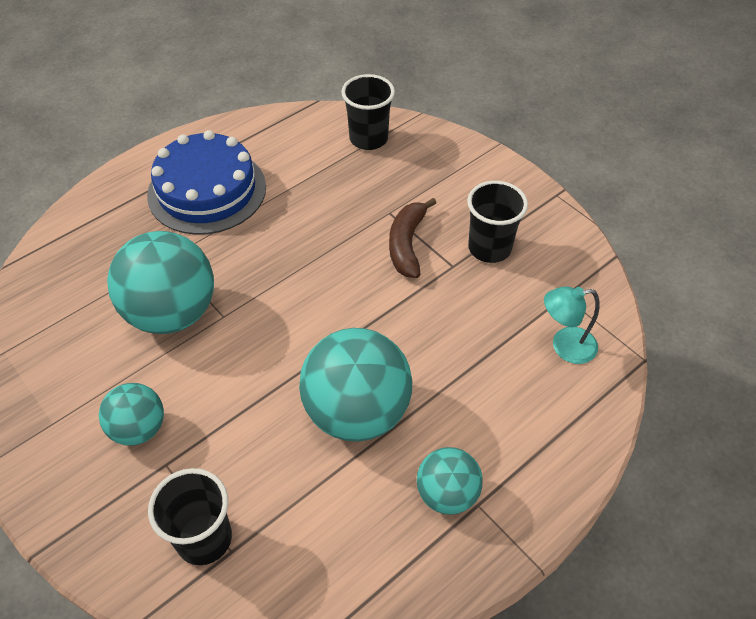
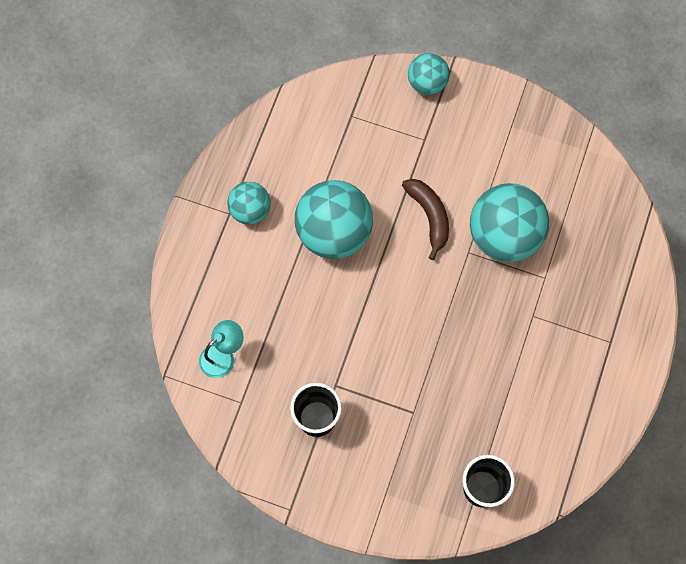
camera: 150 degrees right, 20 degrees up
turquoise ball [99,383,164,446] -> turquoise ball moved to [408,53,450,95]
blue cake [147,130,266,235] -> none
black cup [148,468,232,565] -> none
brown banana [389,198,436,278] -> brown banana moved to [402,179,449,260]

